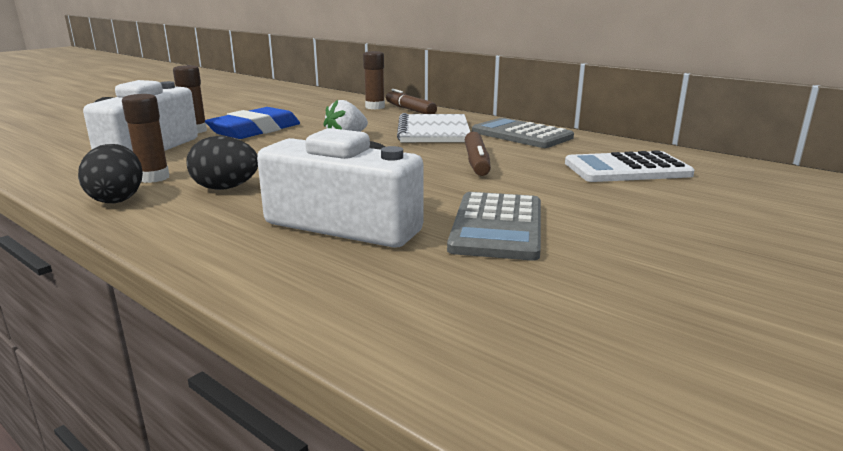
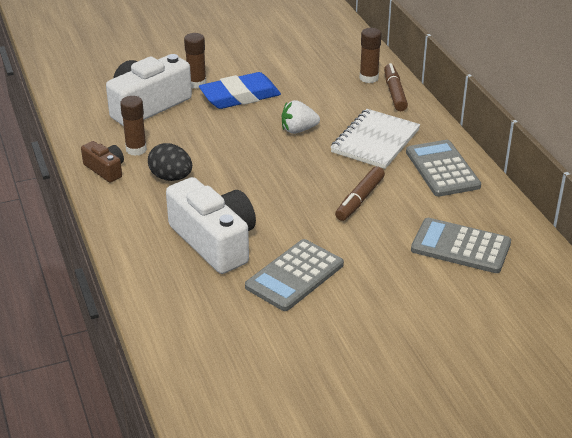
camera: 30 degrees right, 15 degrees up
black egg [78,144,143,203] -> brown camera [81,141,124,183]
white calculator [565,150,695,182] -> grey calculator [411,218,511,273]

